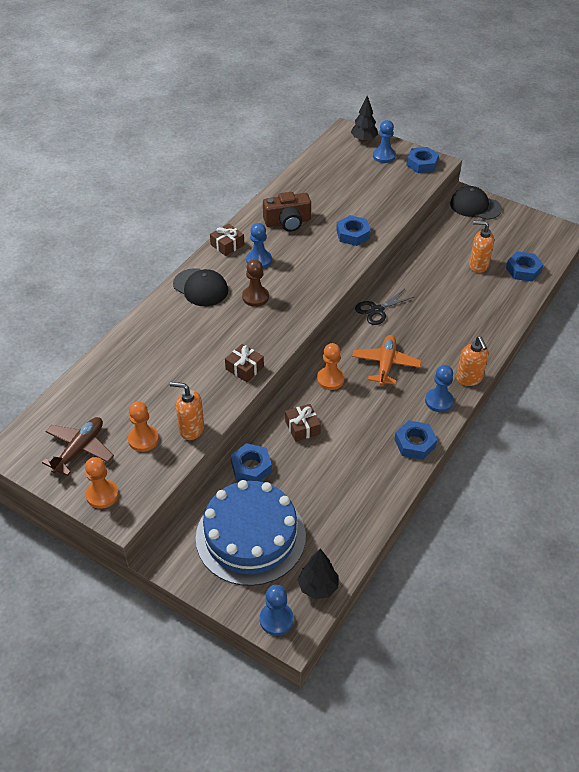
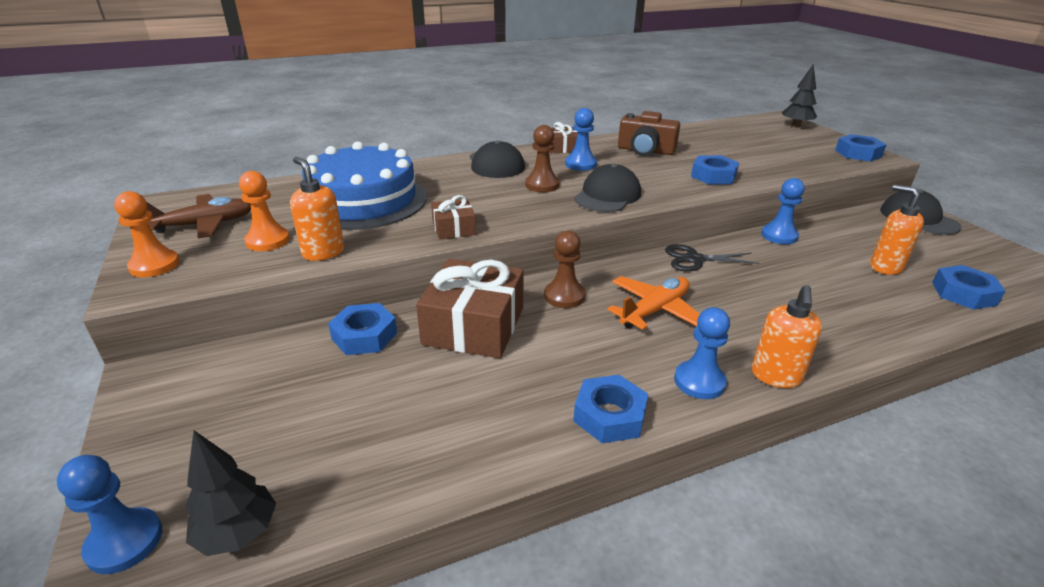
camera: 35 degrees right, 15 degrees down
blue cake [196,480,306,586] -> blue cake moved to [302,141,427,230]
brown gift [285,404,321,442] -> brown gift [416,259,524,358], size x1.95
orange pawn [317,343,344,390] -> brown pawn [544,230,585,308]
blue pawn [373,120,396,163] -> blue pawn moved to [761,178,805,244]
none -> black cap [574,164,641,212]

